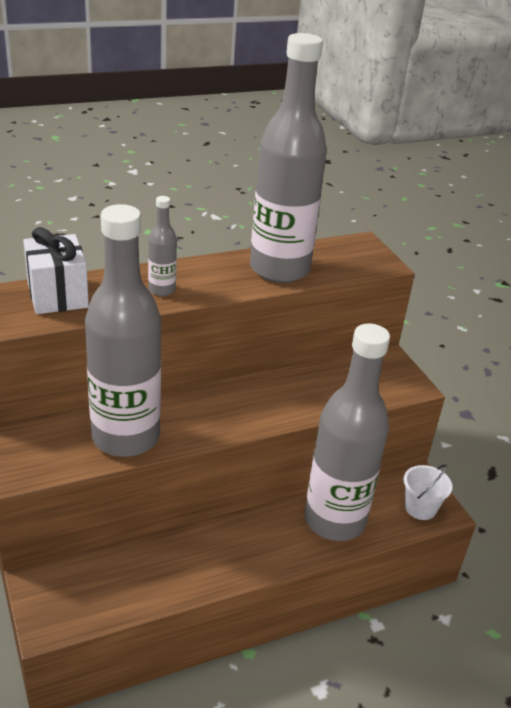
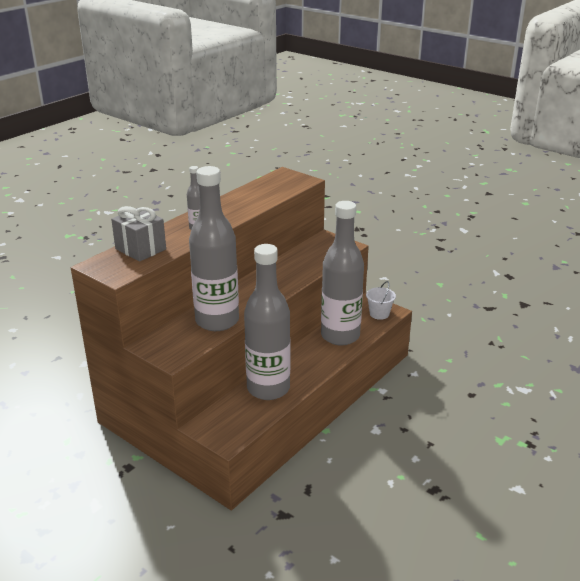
camera: 25 degrees left, 5 degrees down
white gift [23,227,89,314] -> grey gift [111,206,166,262]
grey bottle [250,33,327,283] -> grey bottle moved to [244,244,290,400]

